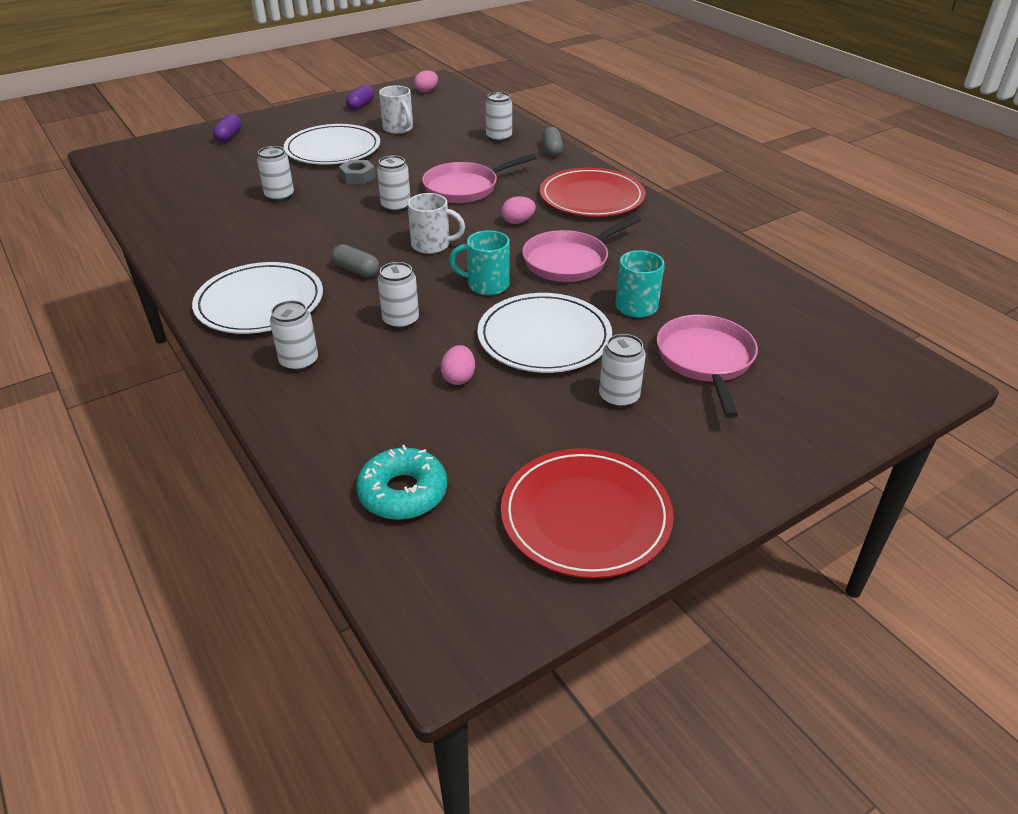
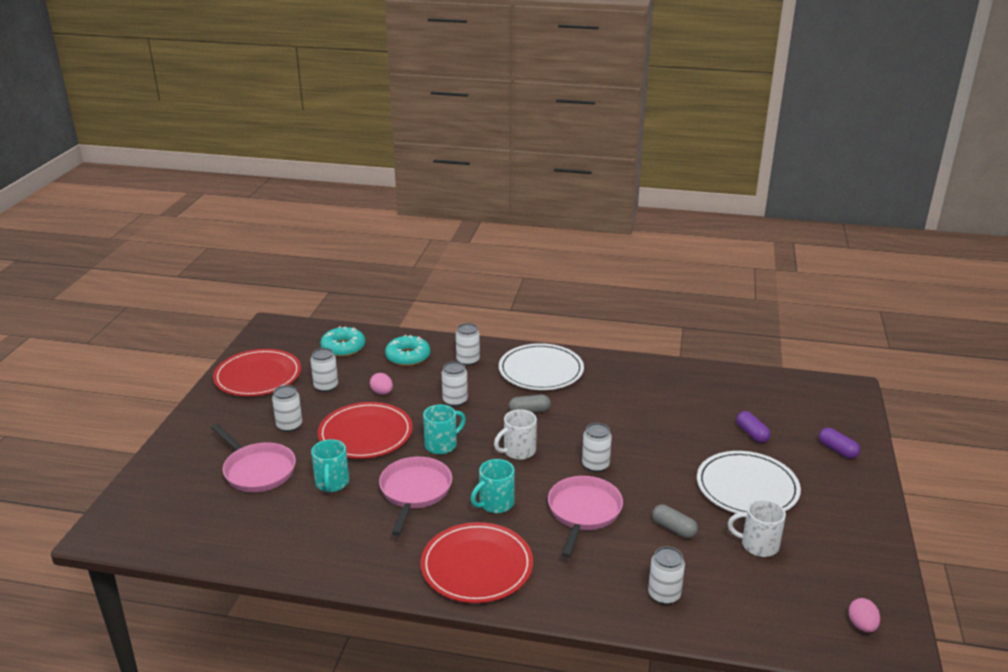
camera: 135 degrees right, 10 degrees down
white can [257,146,294,202] -> white can moved to [310,348,338,392]
grey nut [339,160,376,184] -> none
purple capsule [346,85,374,110] -> purple capsule moved to [736,411,771,443]
white plate [477,293,612,373] -> red plate [318,402,413,459]
pink egg [501,196,536,224] -> turquoise mug [471,459,515,513]
grey capsule [543,127,563,156] -> grey capsule moved to [652,504,698,538]
none -> turquoise donut [385,335,430,366]

